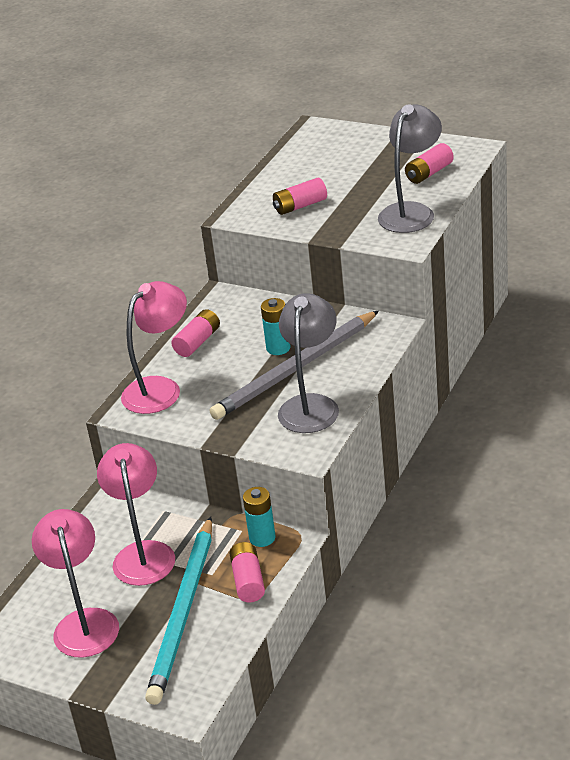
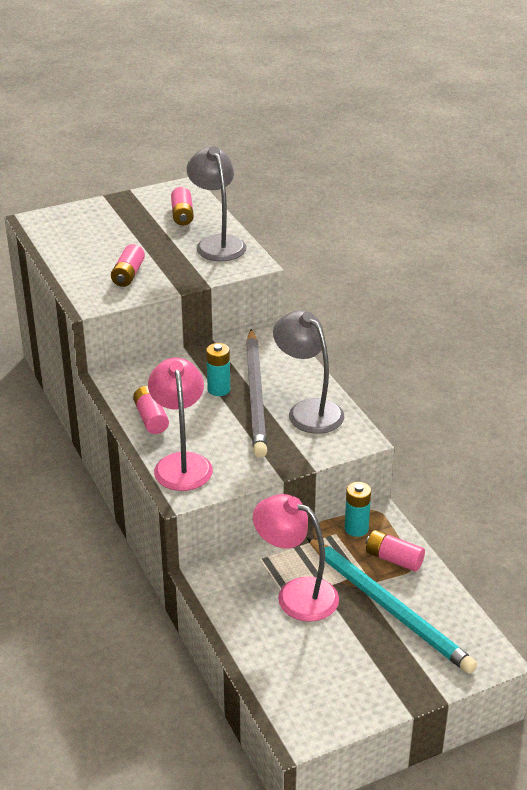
camera: 55 degrees left, 0 degrees up
pink lamp [32,509,119,658] -> none

